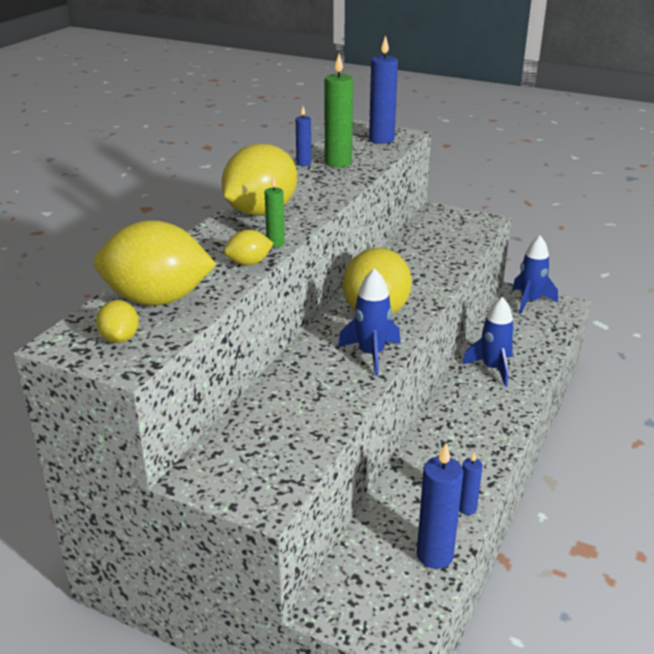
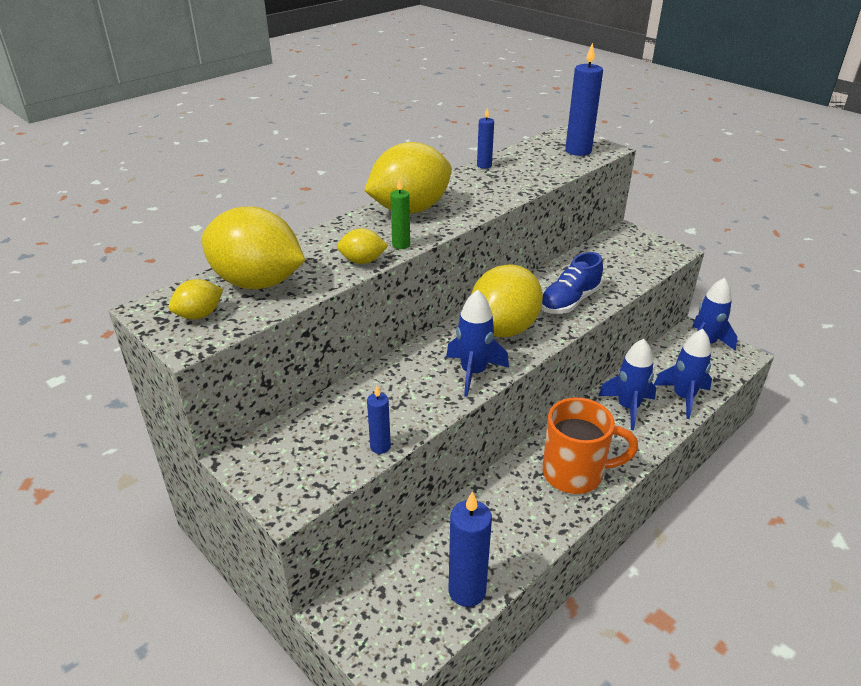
camera: 20 degrees right, 5 degrees up
yellow lemon [96,300,139,343] -> yellow lemon turned 45 degrees clockwise [169,279,223,319]
green candle [325,54,353,167] -> none
blue candle [459,451,483,515] -> blue candle moved to [367,386,391,454]
none -> blue shoe [541,252,603,314]
none -> orange mug [543,397,638,494]
none -> blue rocket [654,329,712,419]

